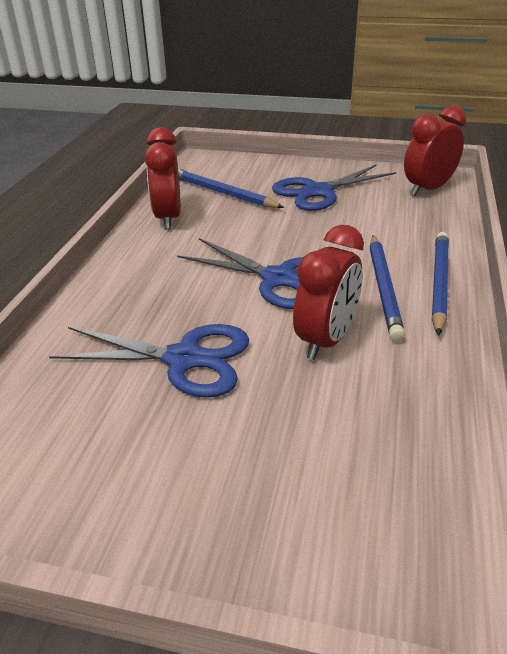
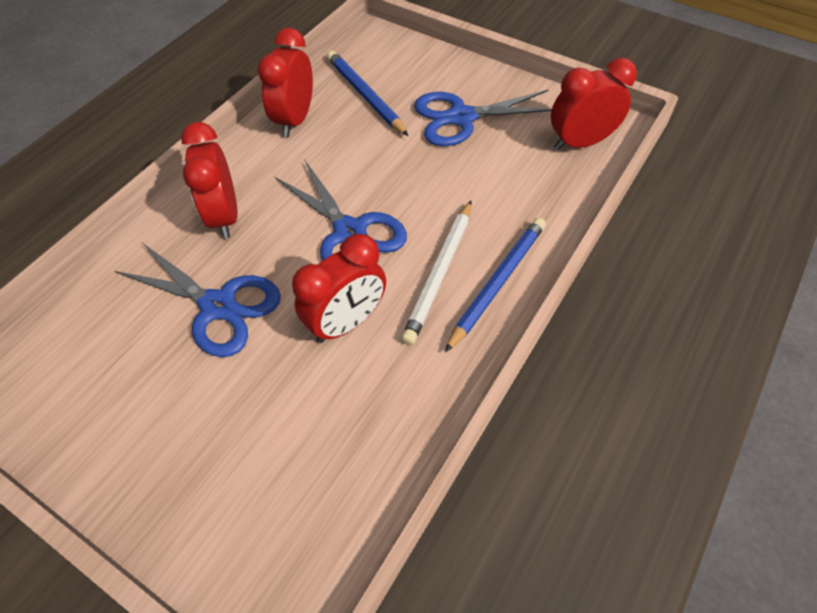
camera: 20 degrees right, 20 degrees up
blue pencil [370,235,405,342] -> white pencil [401,200,472,345]
none -> red clock [181,122,238,239]

